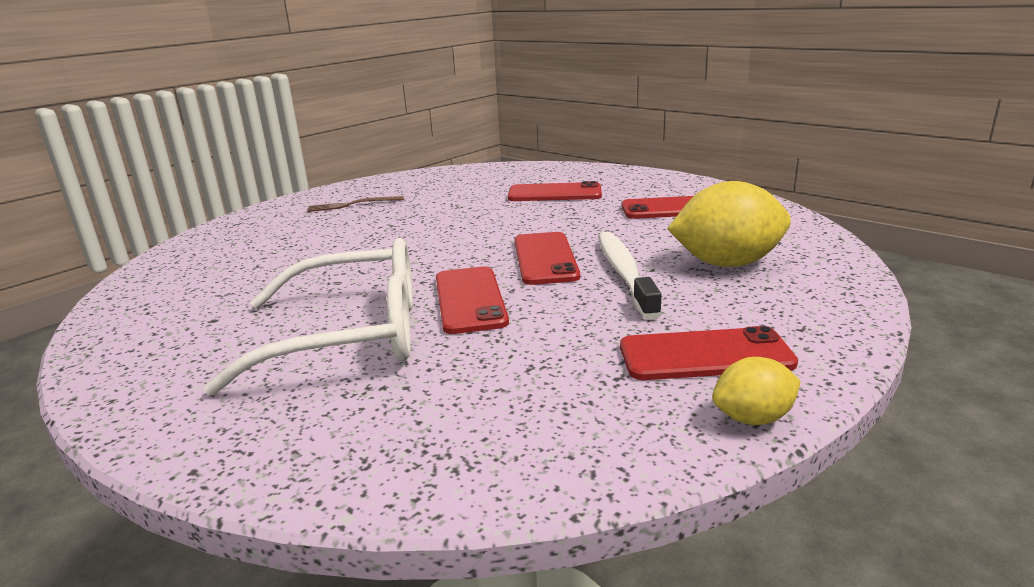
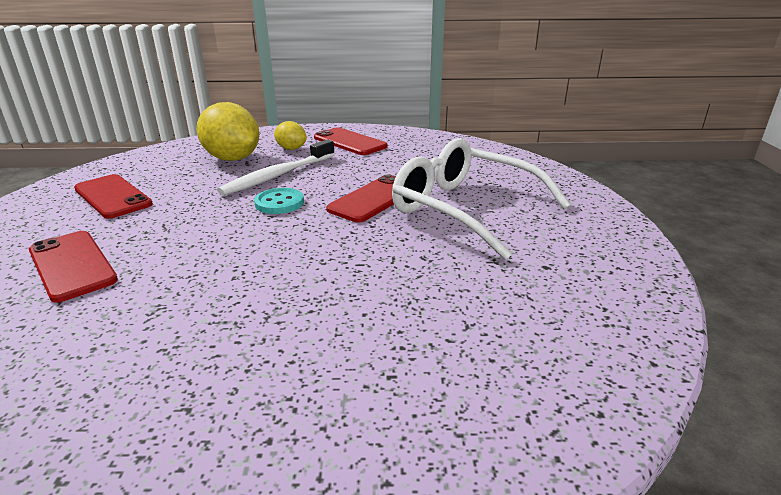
camera: 135 degrees left, 5 degrees up
brown fork [307,196,404,212] -> none
red phone [515,232,580,285] -> turquoise button [254,188,304,214]
yellow lemon [712,357,801,425] -> yellow lemon moved to [274,121,307,150]

